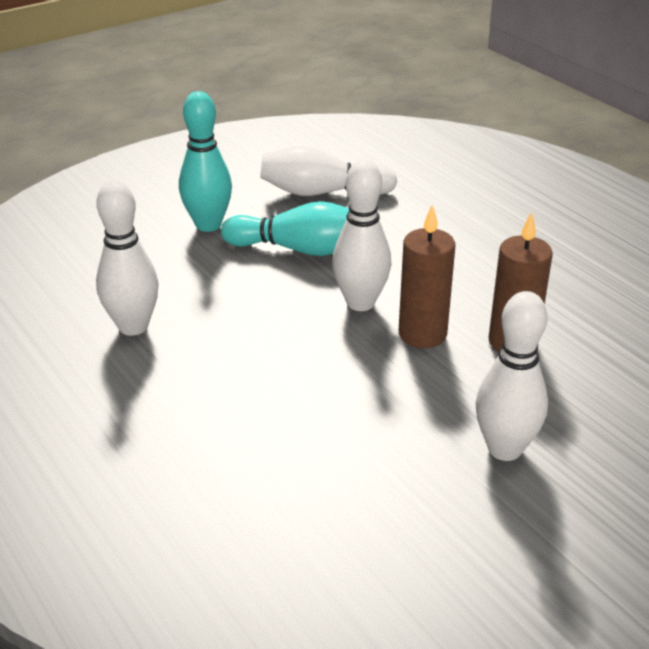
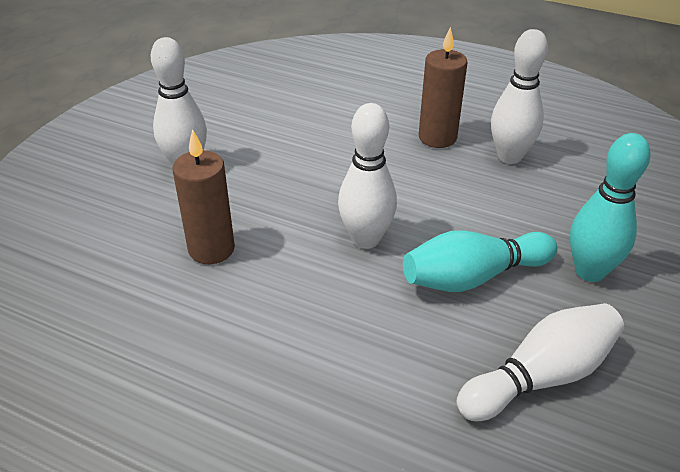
camera: 150 degrees right, 5 degrees up
brown candle [399,205,455,348] -> brown candle moved to [419,27,468,148]

